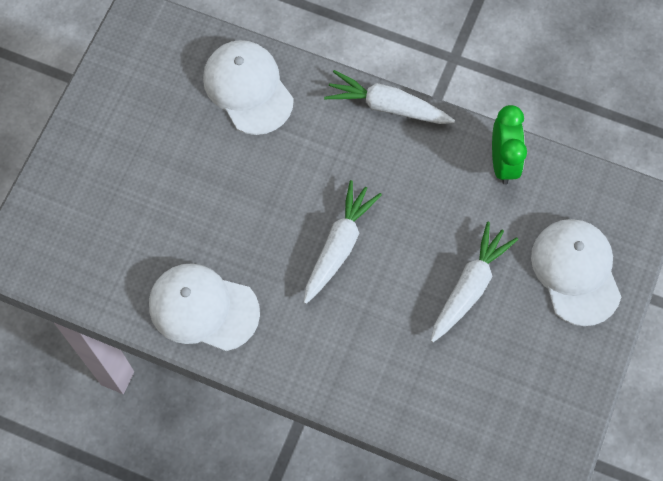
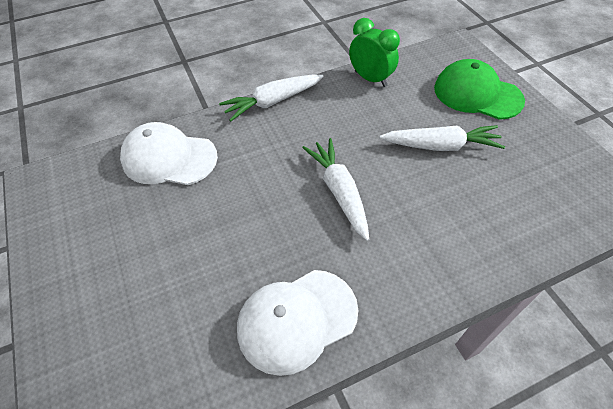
camera: 45 degrees left, 15 degrees down
white carrot [431,222,518,342] -> white carrot turned 105 degrees clockwise [380,125,505,151]
white cap [531,219,621,326] -> green cap [434,59,525,120]

